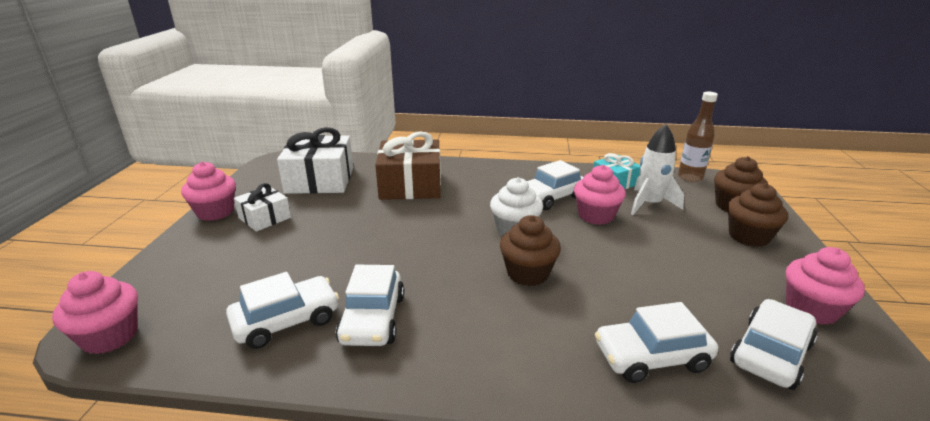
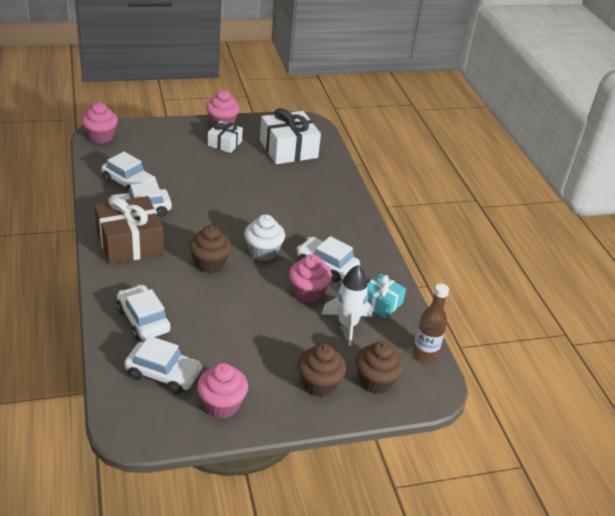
camera: 65 degrees right, 10 degrees up
brown gift [375,131,441,200] -> brown gift moved to [94,196,164,265]

